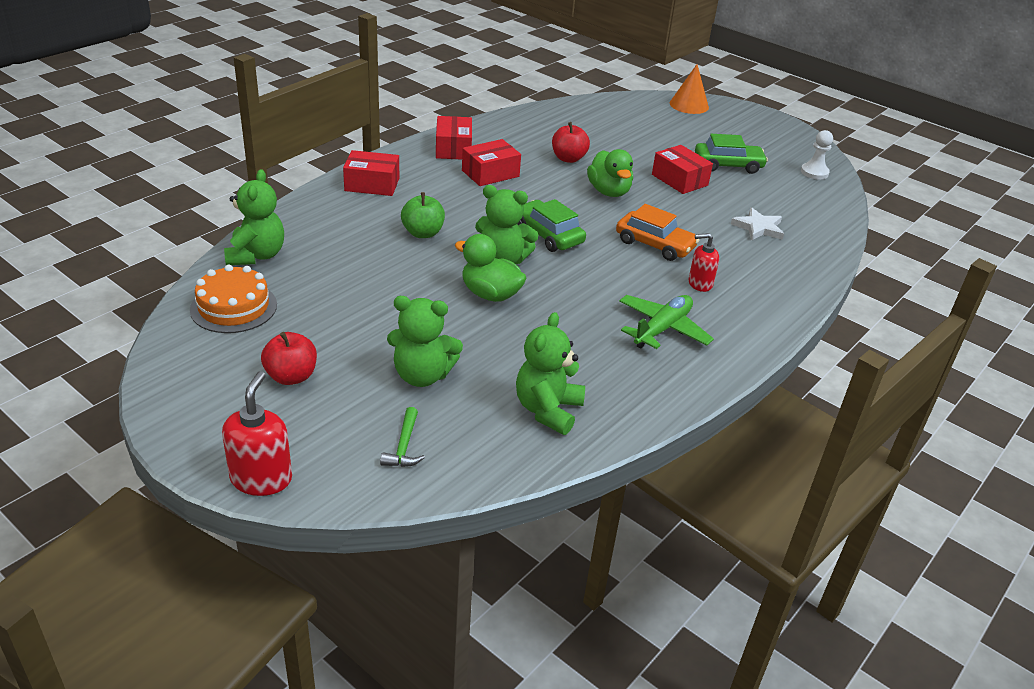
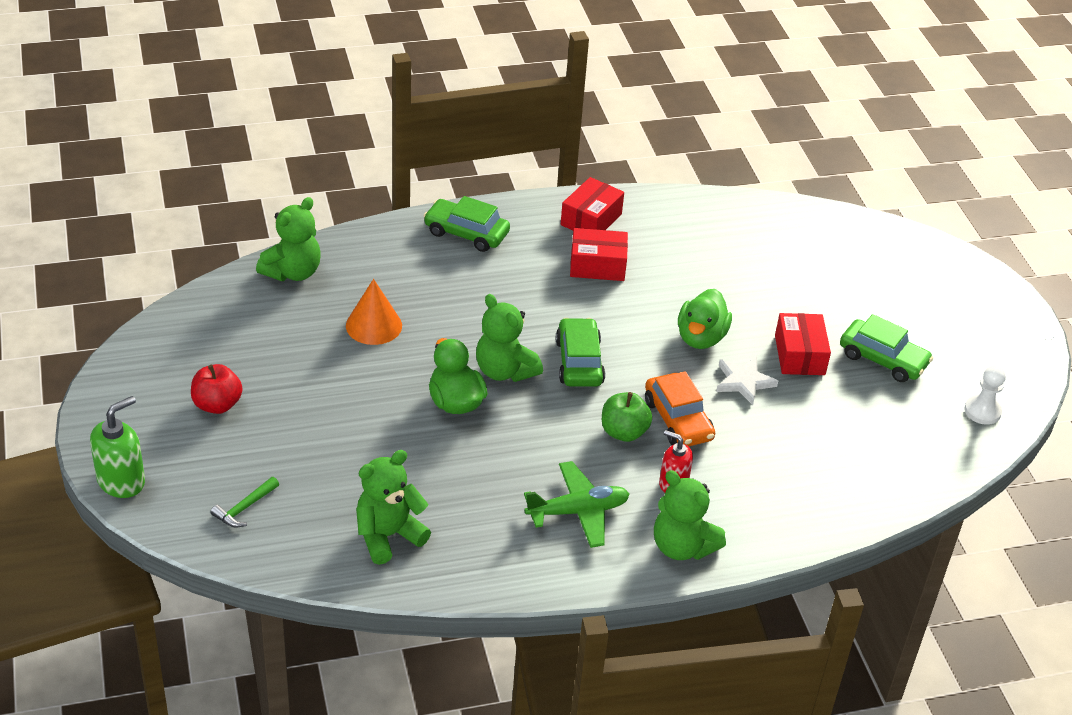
camera: 35 degrees right, 5 degrees up
orange cake [190,264,277,333] -> none
red soap dispenser [222,371,292,496] -> green soap dispenser [90,396,145,498]
red box [343,150,399,196] -> green car [424,196,510,252]
green teddy bear [387,296,463,387] -> green teddy bear moved to [654,470,726,560]
green apple [401,192,445,238] -> green apple moved to [602,392,652,442]
red apple [552,122,590,163] -> none
orange cone [670,64,709,114] -> orange cone moved to [346,279,402,345]
white star [731,207,784,240] -> white star moved to [716,357,778,405]

